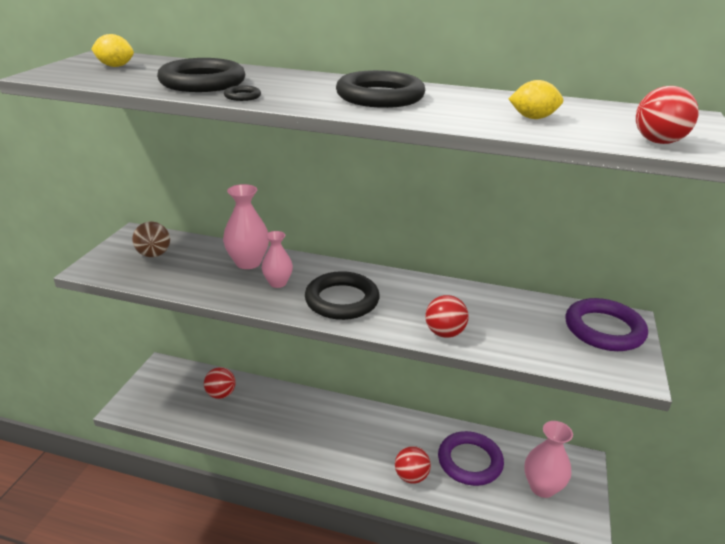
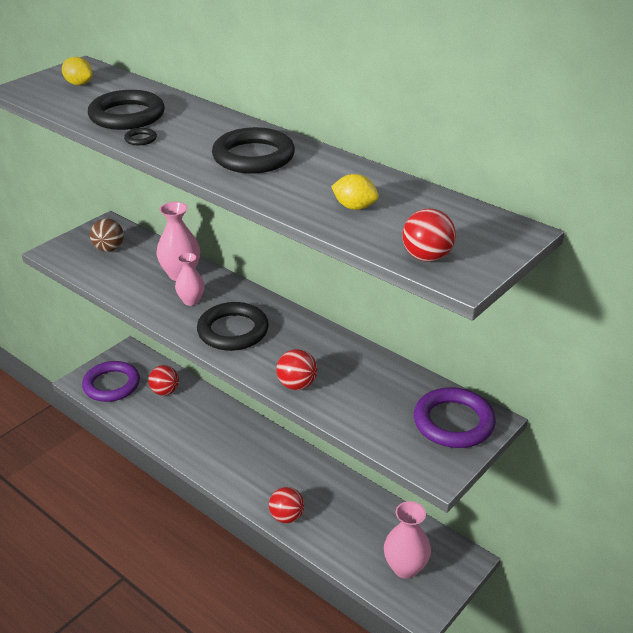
camera: 25 degrees right, 5 degrees up
purple ring [438,431,504,486] -> purple ring moved to [82,361,140,402]

